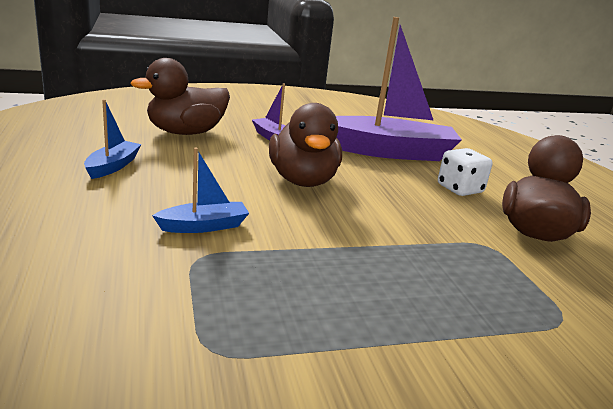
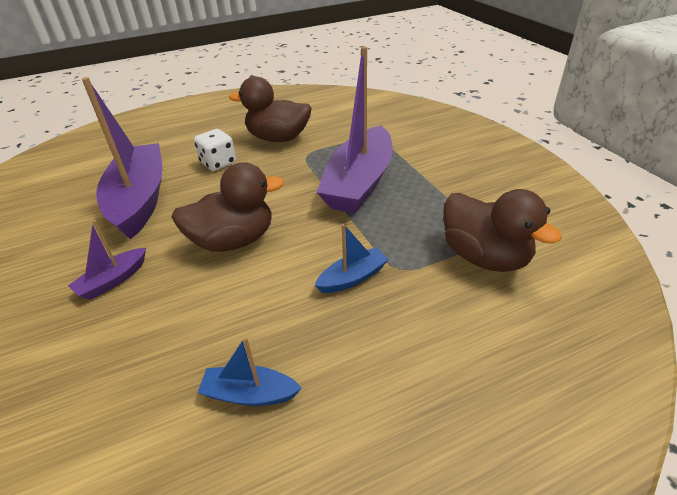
camera: 95 degrees left, 15 degrees up
brown duck [130,58,230,135] -> brown duck moved to [443,189,562,272]
blue boat [152,147,249,233] -> blue boat turned 90 degrees clockwise [314,224,389,293]
none -> purple boat [316,46,393,213]

